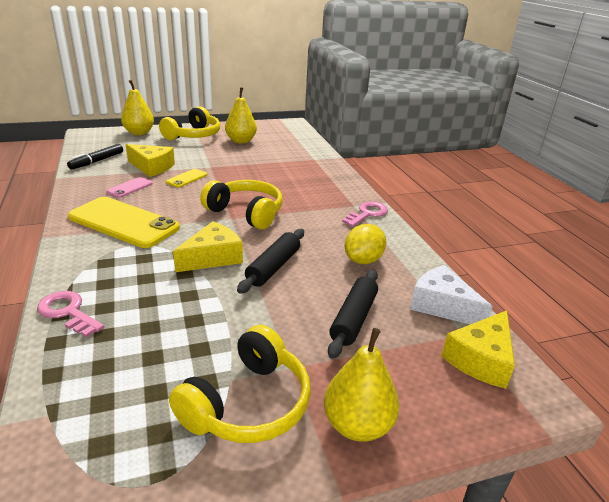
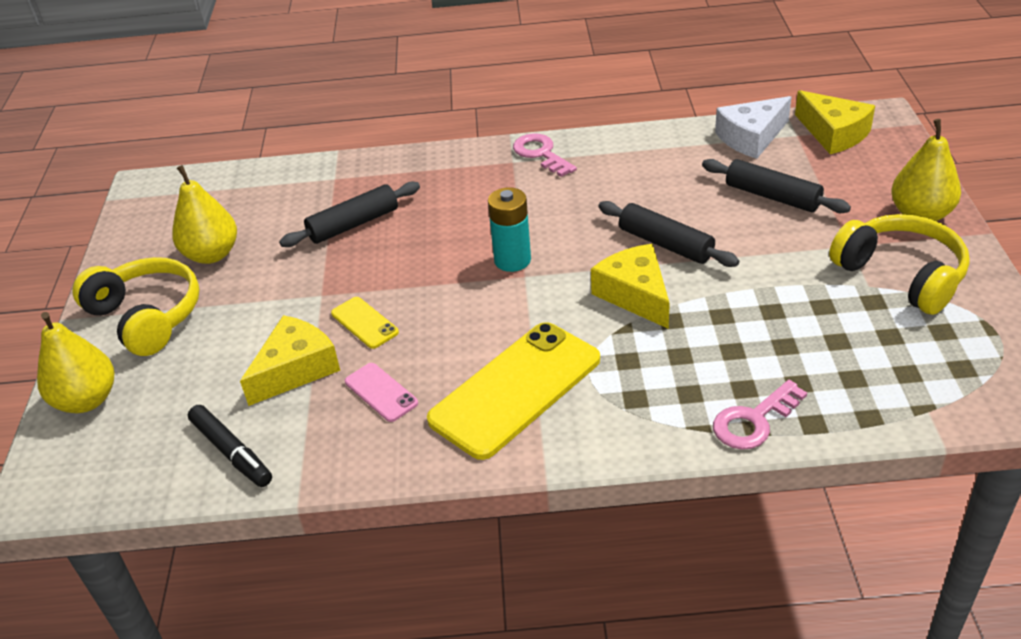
camera: 70 degrees left, 10 degrees up
yellow headphones [200,180,283,229] -> turquoise battery [488,187,531,272]
yellow lemon [345,224,386,264] -> none
none -> black rolling pin [279,182,420,247]

